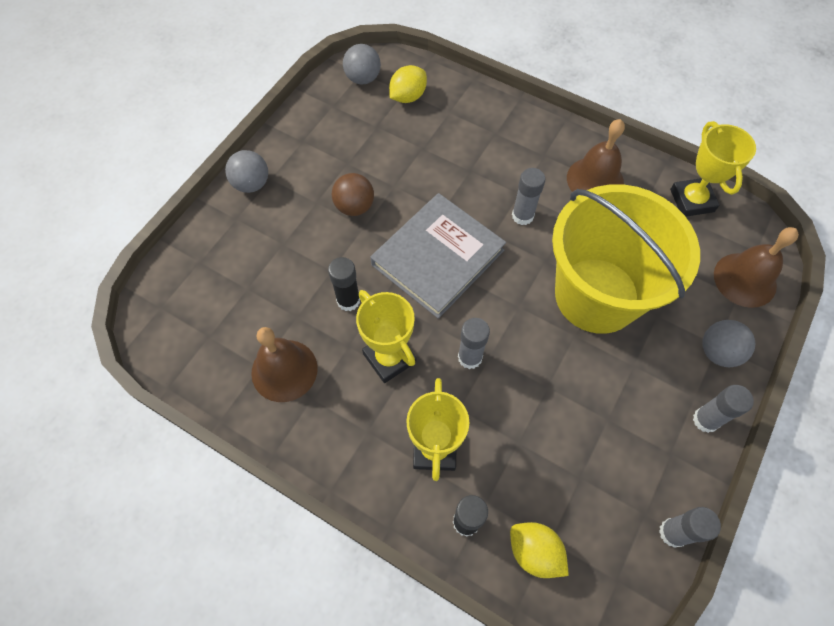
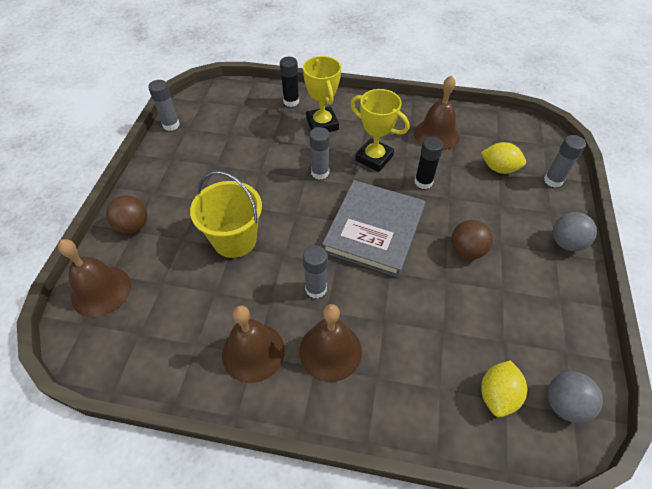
camera: 160 degrees right, 10 degrees down
yellow lemon [510,522,569,578] -> yellow lemon moved to [481,142,526,174]
yellow bucket [552,184,700,334] -> yellow bucket [190,171,262,258], size x0.61
yellow trophy [670,121,756,217] -> none
grey glue stick [693,385,754,433] -> grey glue stick moved to [544,135,586,188]
grey ball [702,320,755,367] -> brown ball [106,195,147,233]
none -> brown bell [300,304,362,382]

